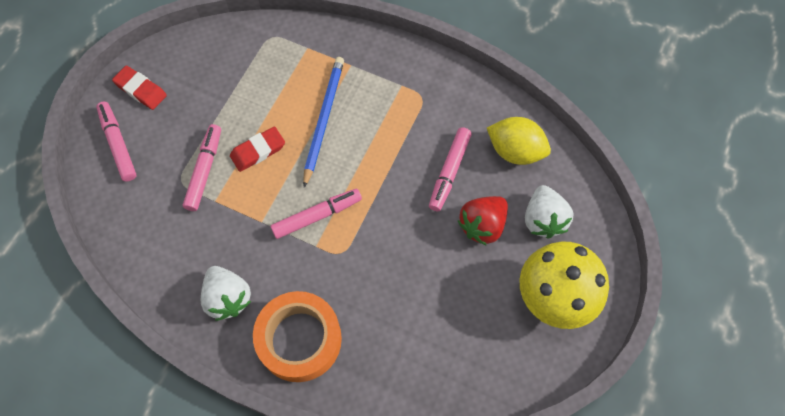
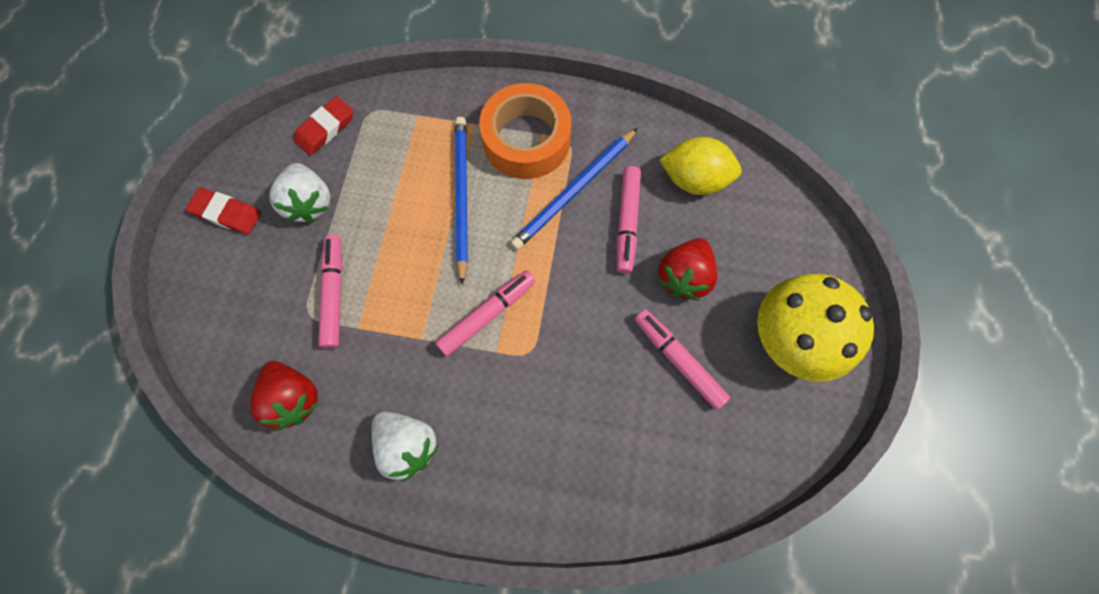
camera: 15 degrees left, 5 degrees up
pink marker [96,102,136,182] -> pink marker moved to [635,309,730,410]
red eraser [230,126,285,172] -> red eraser moved to [294,96,353,155]
orange tape [253,291,342,382] -> orange tape moved to [479,83,571,179]
white strawberry [525,185,573,239] -> white strawberry moved to [270,163,331,223]
none -> red strawberry [250,361,319,431]
none -> blue pencil [510,128,638,250]

